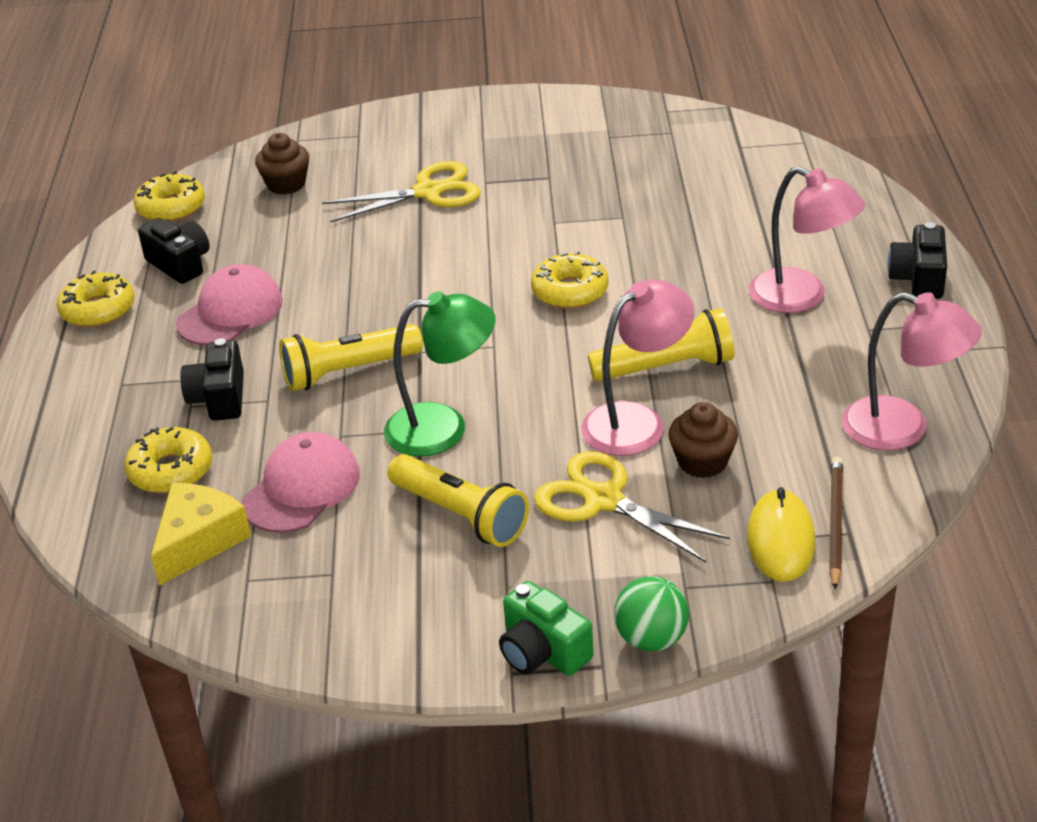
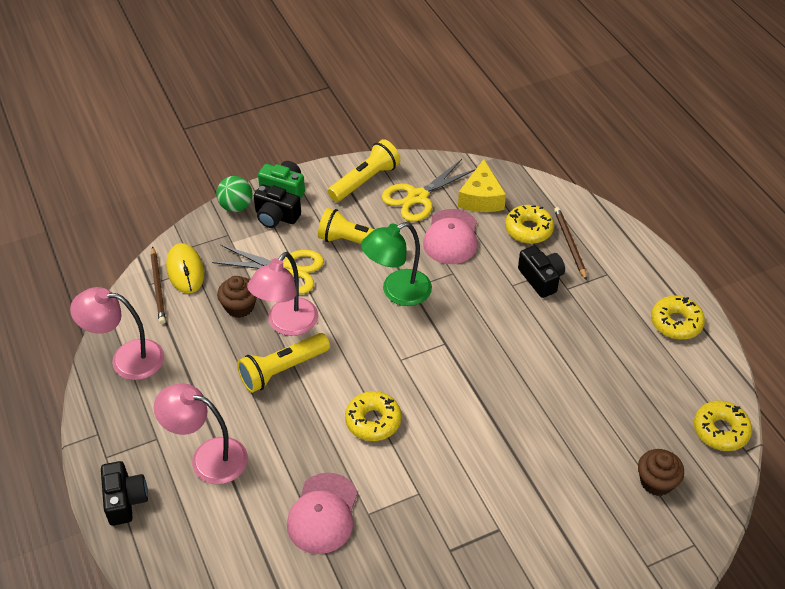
camera: 155 degrees right, 10 degrees up
black camera [138,218,210,284] -> black camera moved to [254,184,301,228]
pink cap [176,264,283,346] -> pink cap moved to [287,473,358,554]
yellow flashlight [279,324,423,391] -> yellow flashlight moved to [328,139,401,202]
yellow scissors [322,161,481,223] -> yellow scissors moved to [382,159,476,222]
none -> brown pencil [554,207,587,281]

